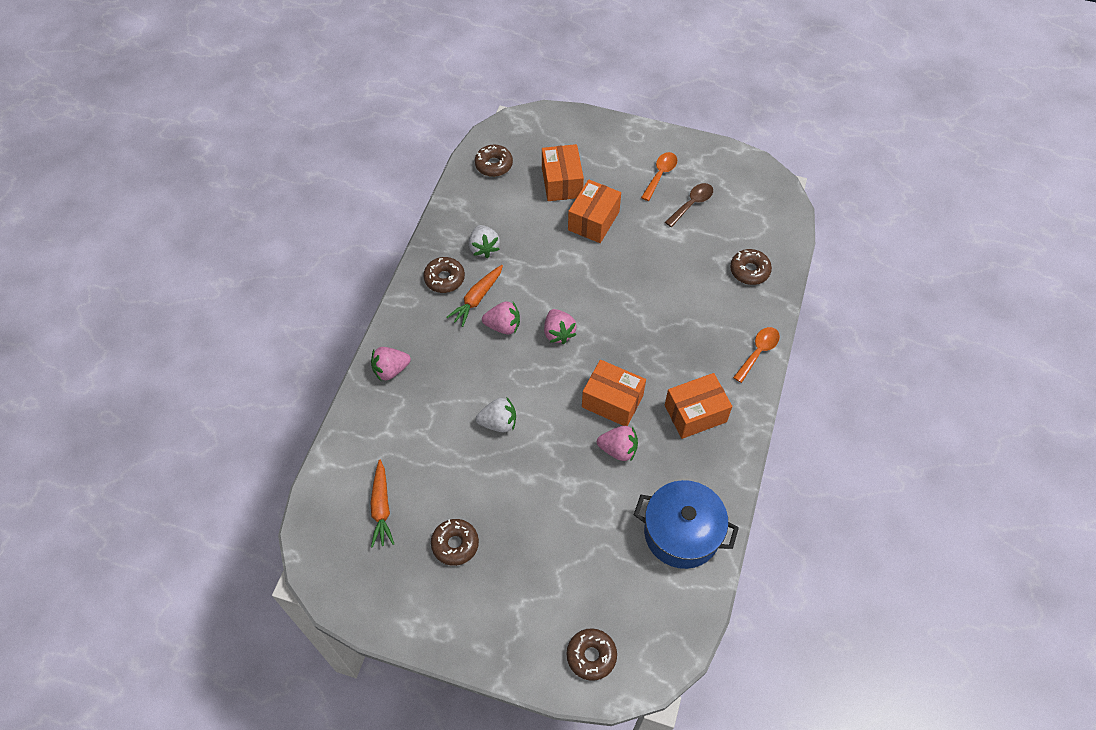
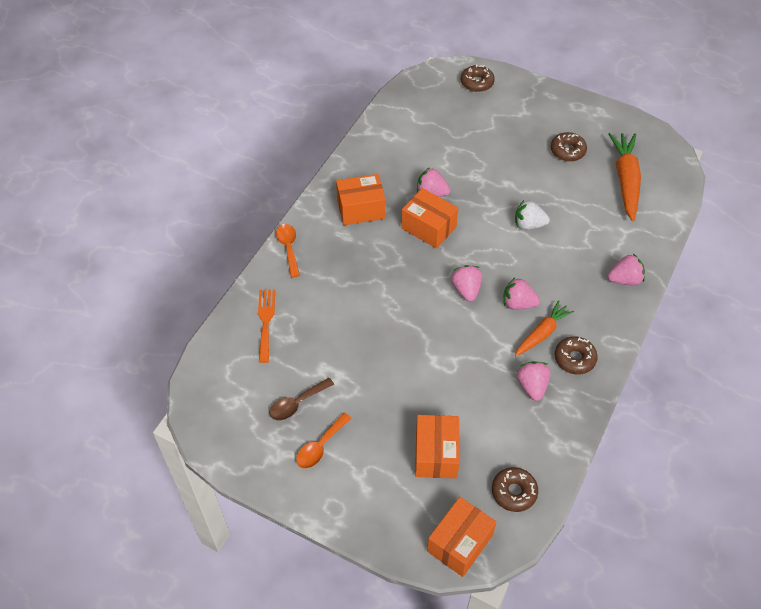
camera: 170 degrees left, 5 degrees down
orange carrot [370,460,394,548] -> orange carrot [608,133,641,221], size x1.59
white strawberry [469,225,500,258] -> pink strawberry [517,361,551,401]
orange box [568,179,621,243] -> orange box moved to [427,497,496,577]
blue pot [634,480,739,569] -> none
brown donut [730,249,772,285] -> orange fork [258,289,275,363]
orange spoon [733,327,780,383] -> orange spoon turned 120 degrees clockwise [276,224,300,277]

